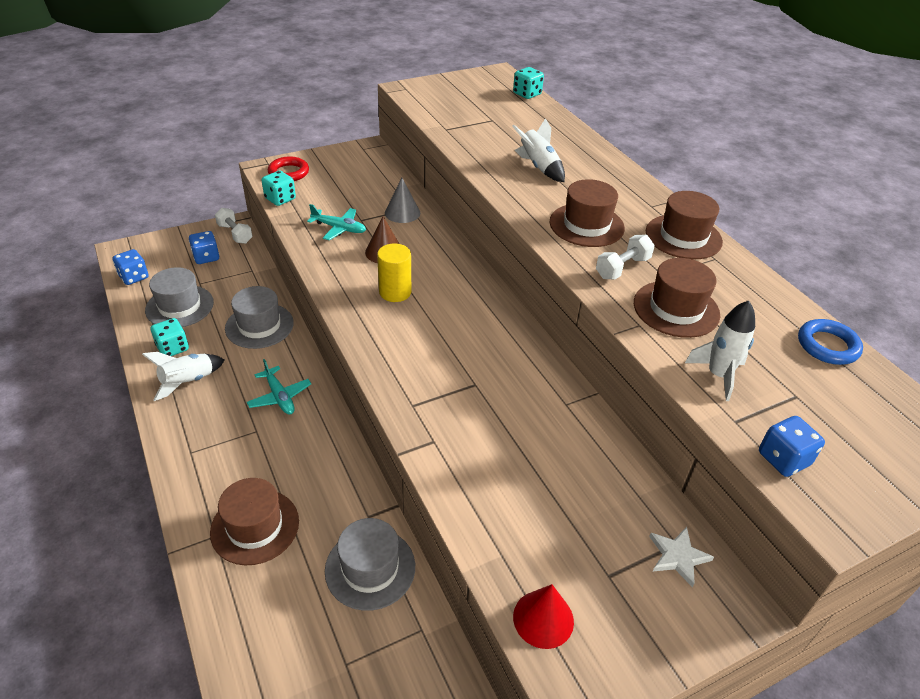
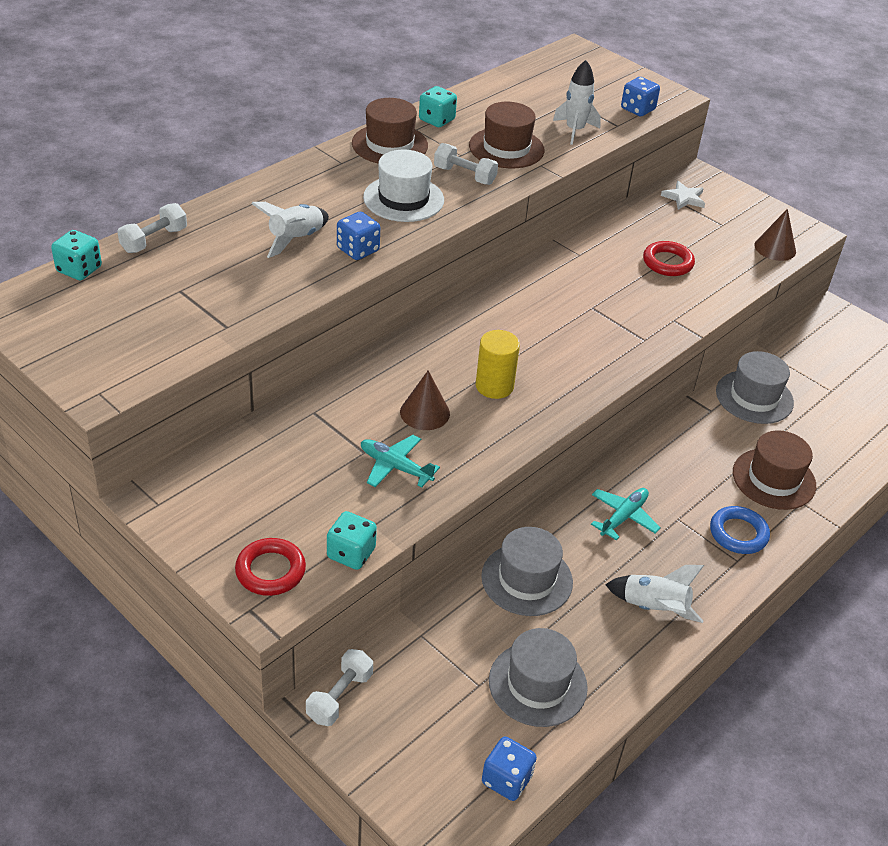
camera: 110 degrees left, 0 degrees up
turquoise dice [151,318,189,356] -> turquoise dice moved to [419,86,457,127]
blue dice [189,231,219,264] -> blue dice moved to [337,212,380,260]
turquoise plane [307,204,366,240] -> turquoise plane turned 60 degrees counterclockwise [361,435,440,488]
grey cone [385,178,420,223] -> none
red cone [513,584,574,649] -> brown cone [754,209,796,261]
brown hat [550,179,625,247] -> white hat [363,150,444,222]
blue ring [798,319,863,365] -> blue ring moved to [710,506,770,554]
none -> white dumbbell [117,203,187,253]
none -> red ring [643,241,695,276]

